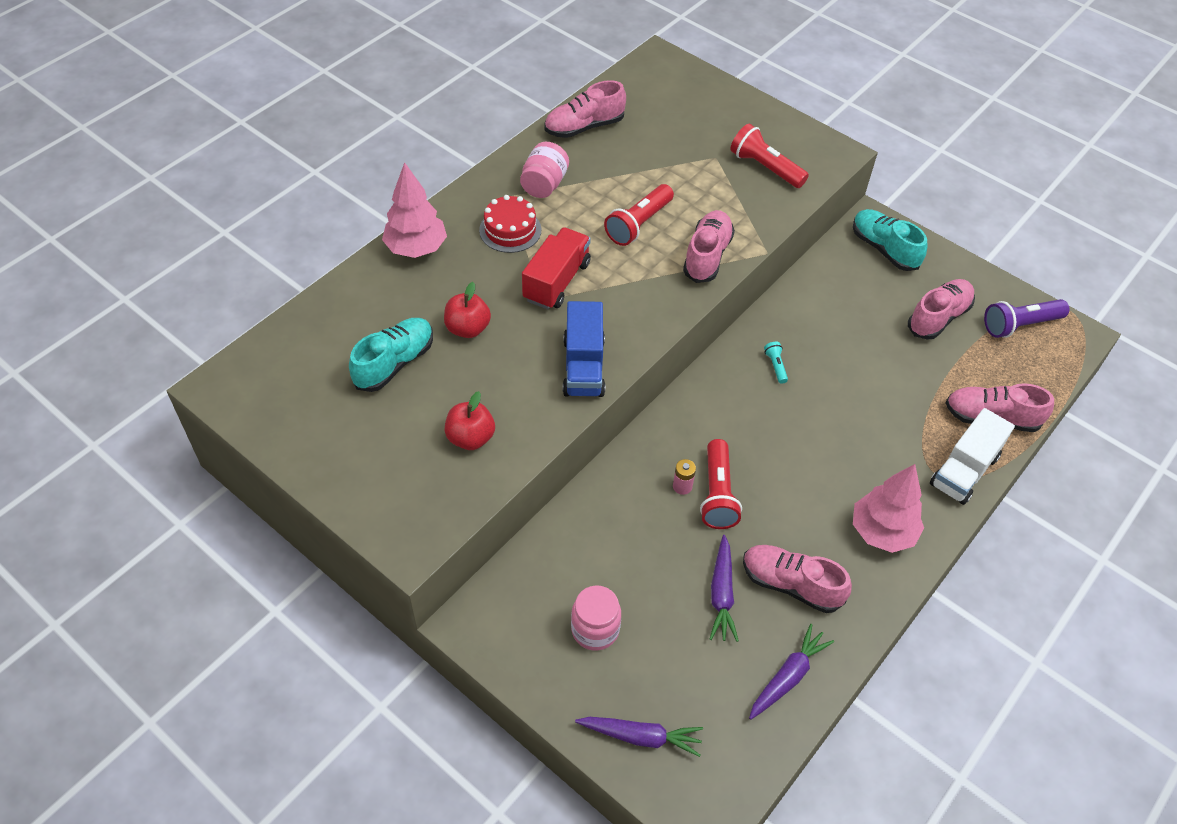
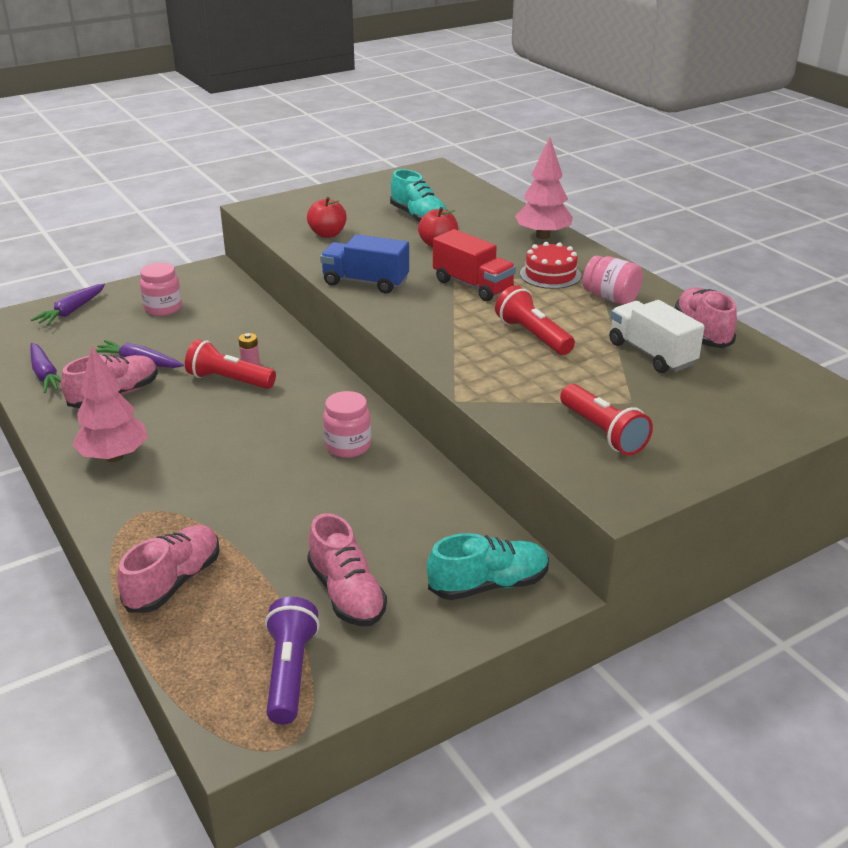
camera: 110 degrees right, 20 degrees down
pink shoe [683,210,735,283] -> none
red flashlight [730,124,809,188] -> red flashlight turned 90 degrees clockwise [560,384,653,455]
turquoise flashlight [764,342,788,384] -> pink jar [323,391,371,458]
white truck [930,408,1015,505] -> white truck moved to [609,300,705,373]

